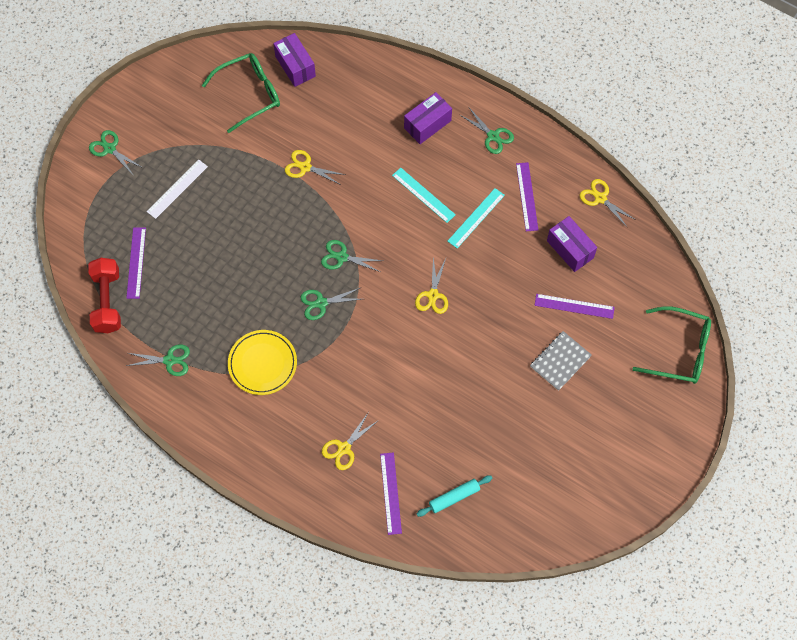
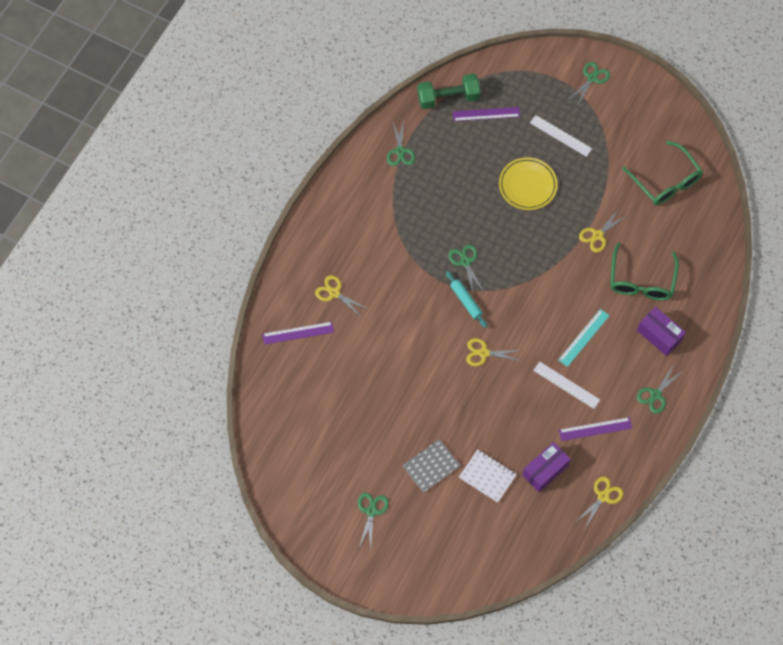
camera: 85 degrees right, 0 degrees up
red dumbbell [88,258,121,333] -> green dumbbell [417,74,481,109]
yellow plate [228,330,297,395] -> yellow plate moved to [499,157,558,210]
purple box [273,33,316,87] -> none
yellow scissors [285,150,346,185] -> yellow scissors turned 150 degrees counterclockwise [579,209,628,252]
green scissors [321,240,383,272] -> green scissors moved to [358,493,389,547]
turquoise rolling pin [417,475,492,517] -> turquoise rolling pin moved to [446,271,487,328]
turquoise ruler [448,188,505,248] -> white ruler [533,361,600,409]
grey notebook [530,331,592,391] -> grey notebook turned 75 degrees counterclockwise [403,439,460,493]
purple ruler [534,294,615,319] -> white notebook [459,449,517,503]
green glasses [633,306,711,384] -> green glasses moved to [610,242,679,301]

